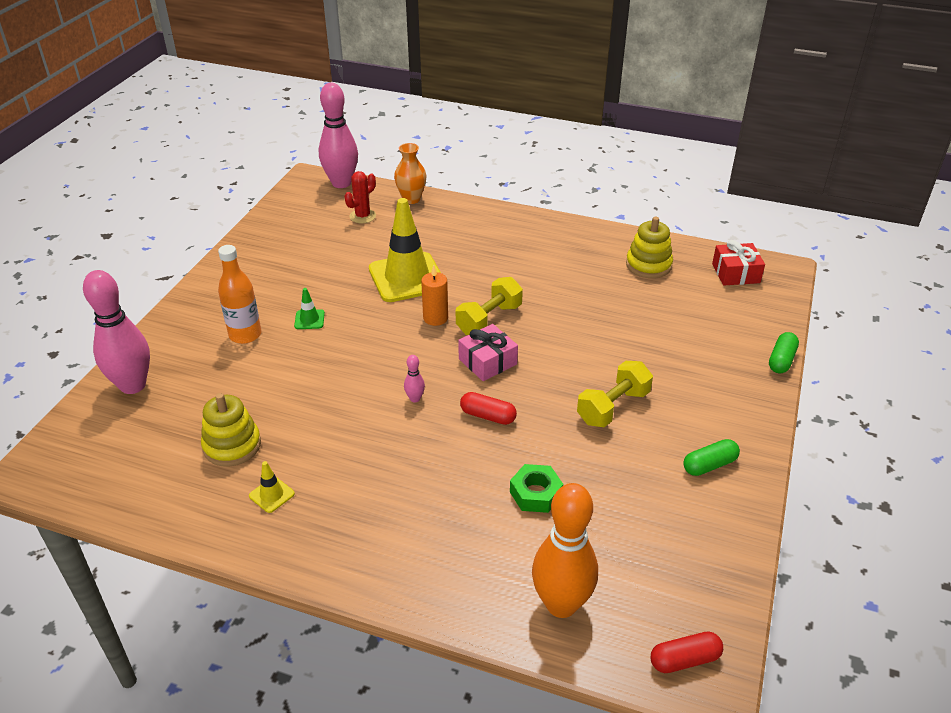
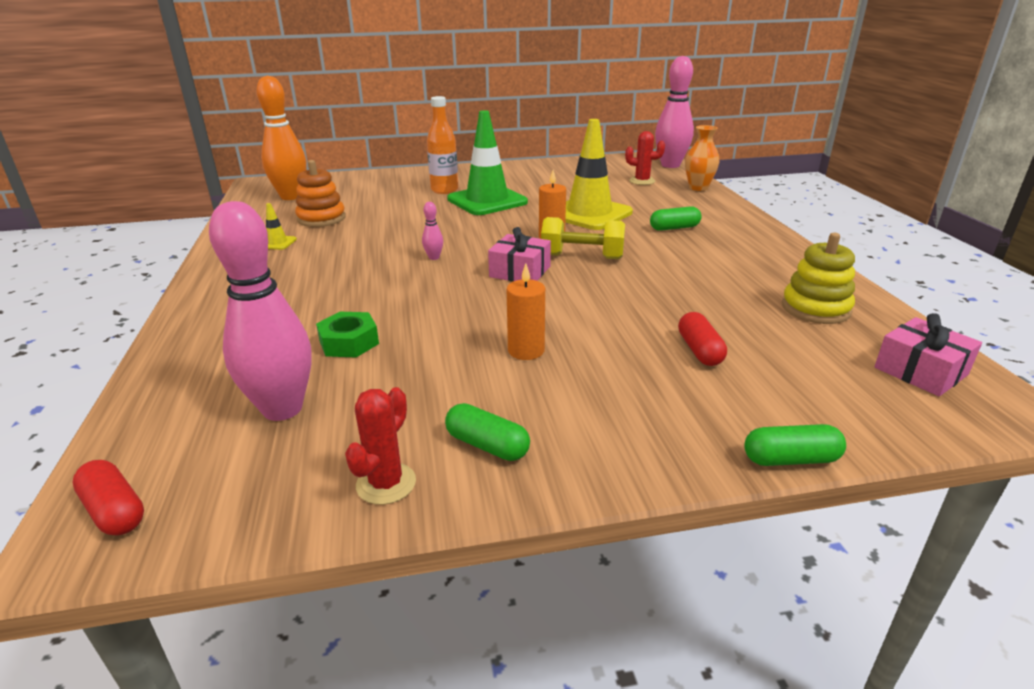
camera: 60 degrees right, 10 degrees down
pink bowling pin [83,270,150,394] -> pink bowling pin moved to [209,201,311,421]
yellow stacking toy [201,393,261,467] -> orange stacking toy [295,160,346,227]
green traffic cone [294,288,325,329] -> green traffic cone [447,110,528,215], size x2.45
red capsule [460,392,517,425] -> red capsule moved to [678,312,727,366]
orange bowling pin [532,483,598,618] -> orange bowling pin moved to [256,76,307,200]
yellow dumbbell [577,361,653,427] -> orange candle [507,263,545,360]
red gift [712,240,765,285] -> pink gift [874,313,982,396]
none -> red cactus [345,387,416,505]
none -> green capsule [650,206,701,231]

